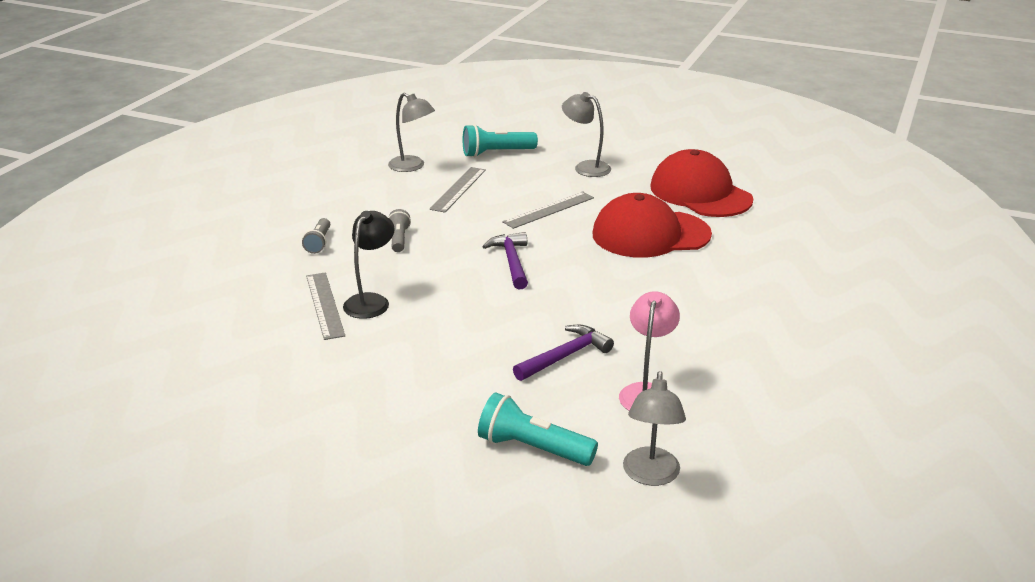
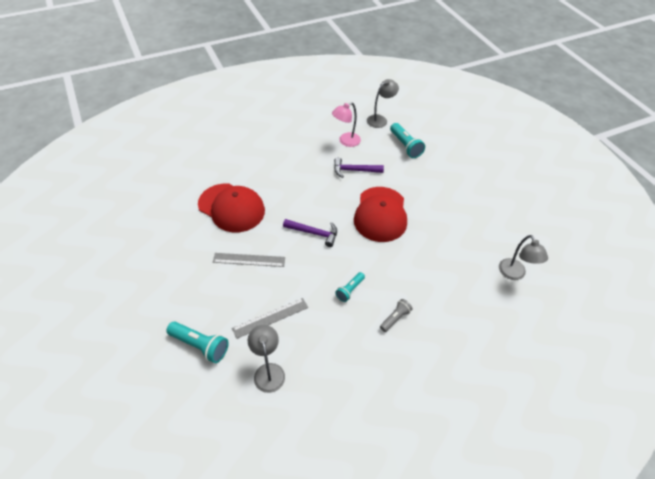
camera: 140 degrees left, 20 degrees up
grey ruler [306,272,345,340] -> none
black lamp [343,211,395,319] -> none
grey flashlight [388,209,411,252] -> turquoise flashlight [335,272,365,302]
purple hammer [482,232,528,290] -> purple hammer turned 105 degrees counterclockwise [283,219,337,247]
grey lamp [562,92,611,177] -> grey lamp moved to [499,235,548,280]
red cap [650,149,753,217] -> red cap moved to [354,187,407,242]

